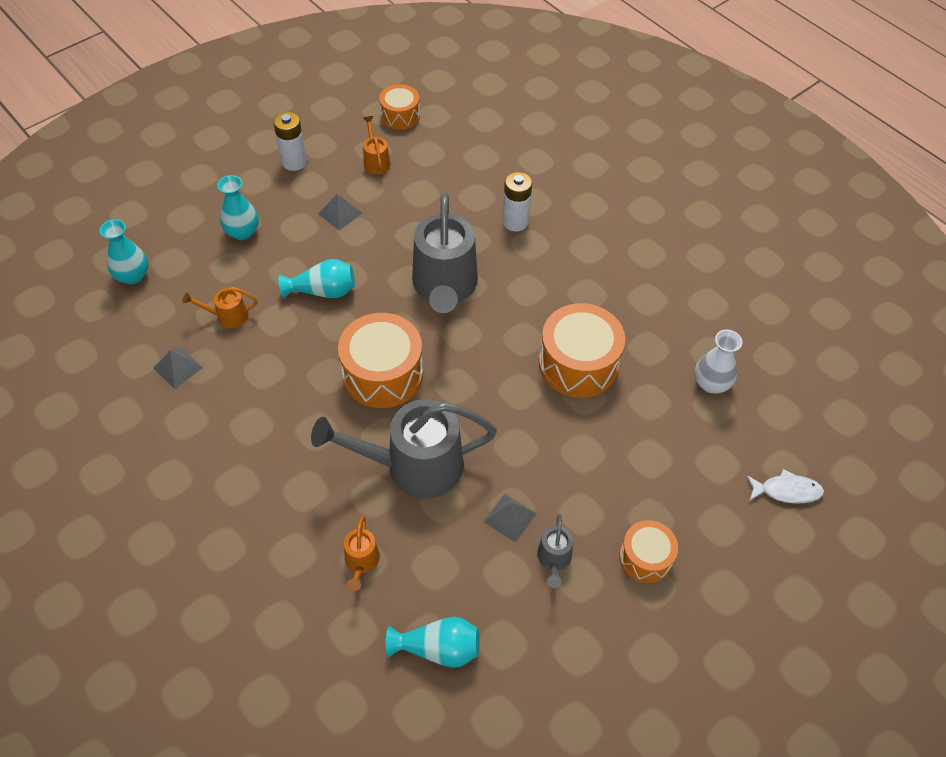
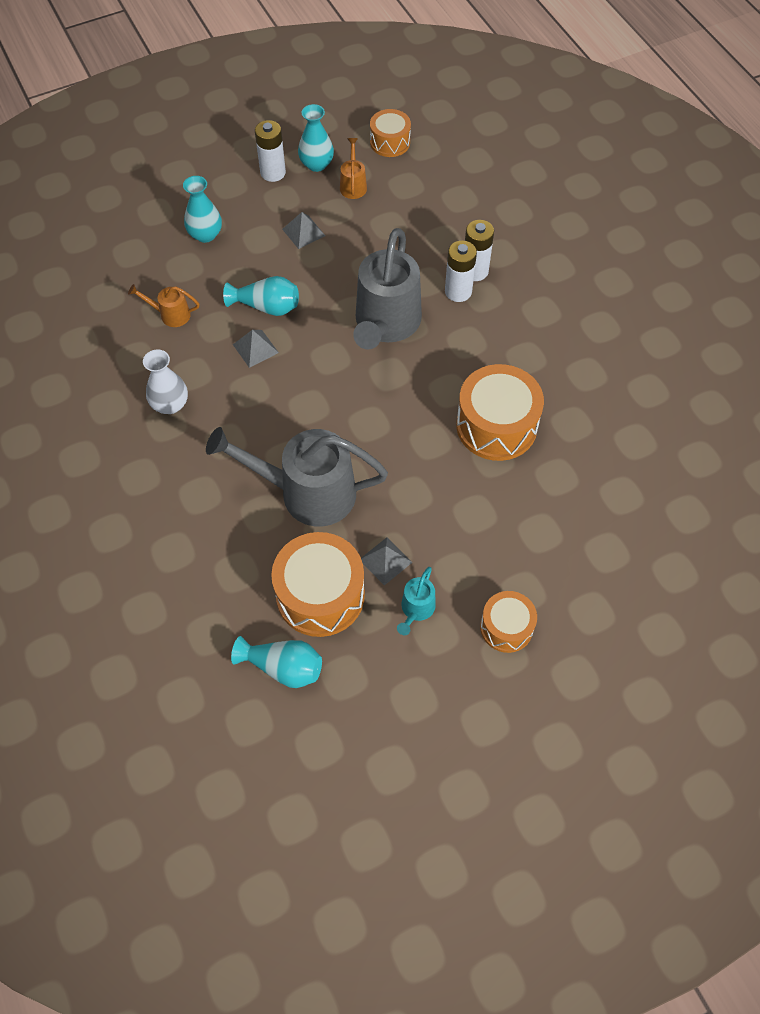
camera: 15 degrees right, 5 degrees up
turquoise vase [100,219,148,284] -> turquoise vase moved to [298,104,334,172]
grey pyramid [153,348,203,389] -> grey pyramid moved to [233,330,279,368]
orange drum [338,313,423,408] -> orange drum moved to [271,532,365,637]
orange watering can [344,516,380,591] -> none
grey watering can [537,514,573,588] -> turquoise watering can [397,567,436,635]
white vase [695,330,742,393] -> white vase moved to [143,350,188,414]
white fish [747,469,824,504] -> none
none -> white battery [445,241,477,302]

